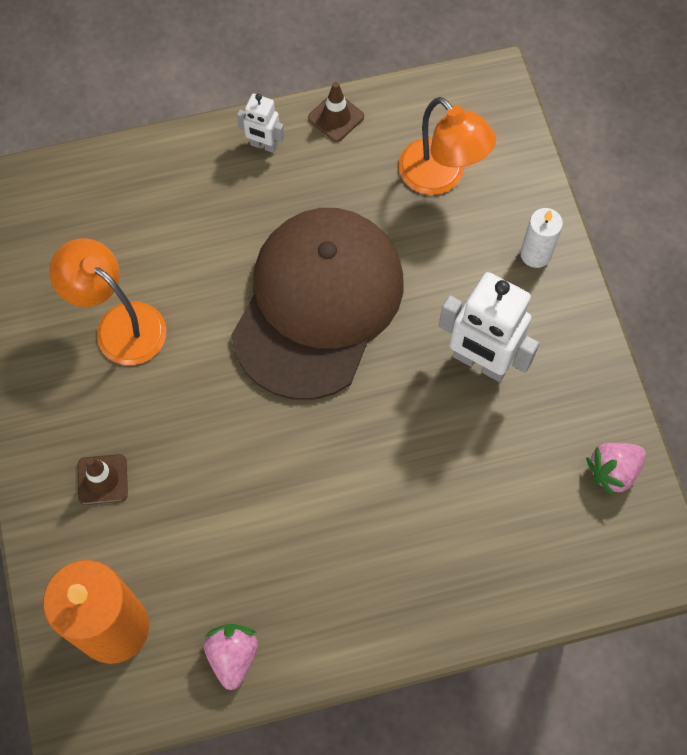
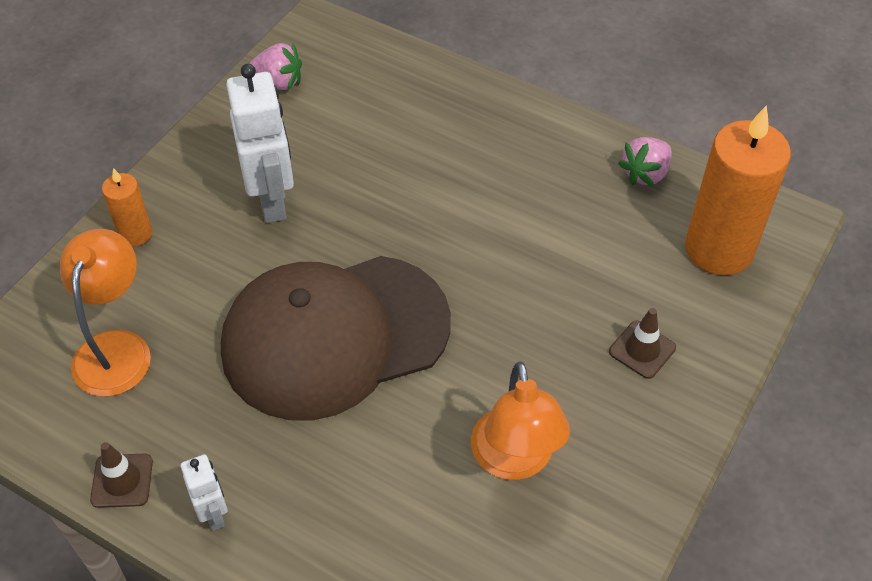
camera: 135 degrees left, 15 degrees down
white candle [520,208,563,268] -> orange candle [102,168,152,246]

